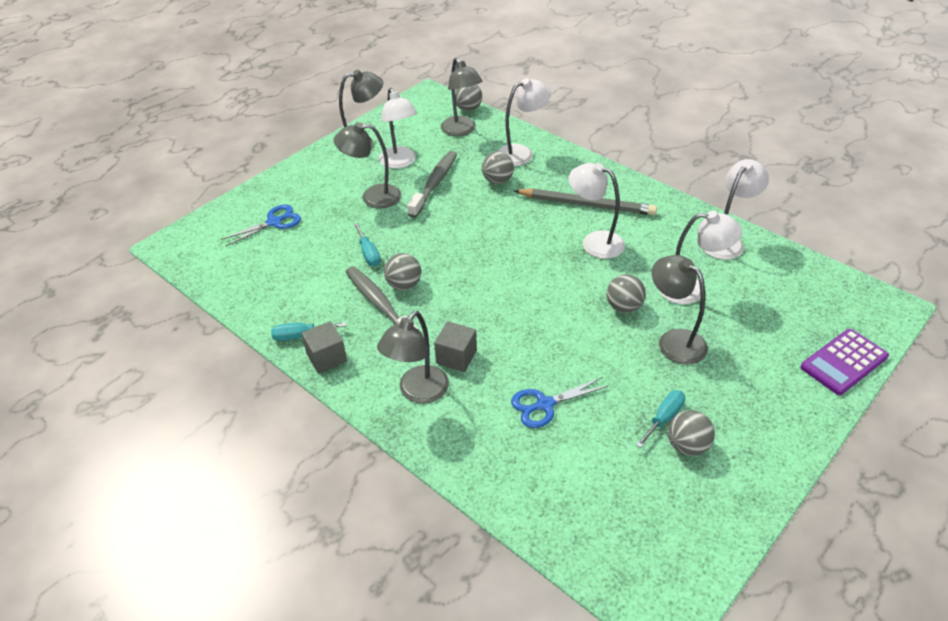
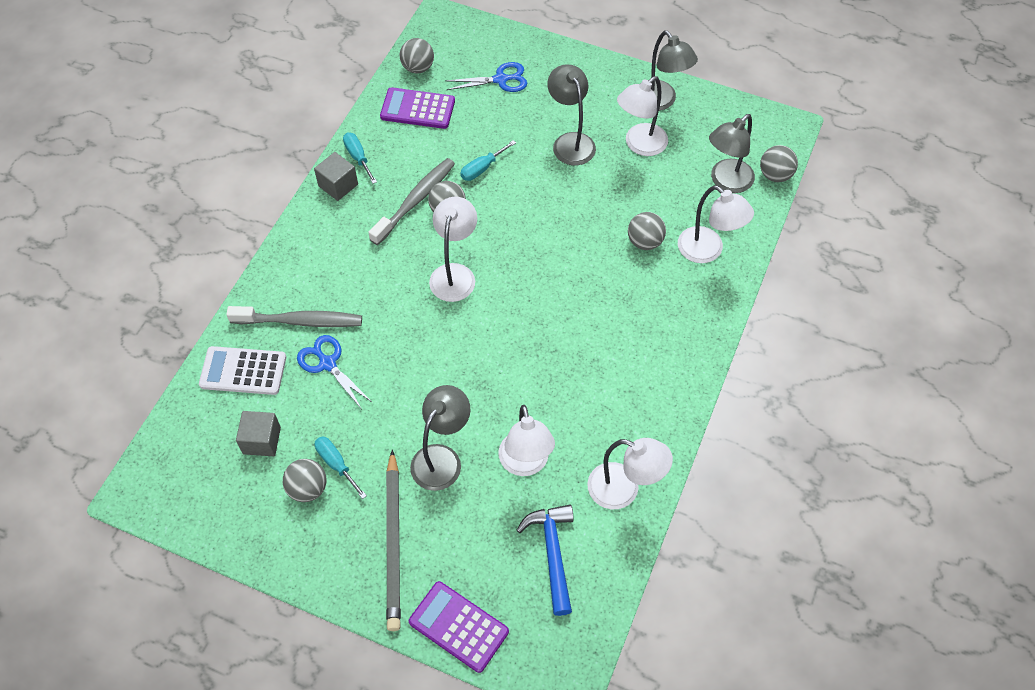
camera: 70 degrees right, 15 degrees up
blue scissors [221,205,301,246] -> blue scissors turned 45 degrees counterclockwise [445,62,527,92]
grey lamp [377,311,449,404] -> none
grey toothbrush [407,151,457,218] -> grey toothbrush moved to [226,306,362,327]
grey cube [434,321,477,372] -> grey cube moved to [236,411,281,456]
grey pencil [514,189,657,215] -> grey pencil moved to [386,450,401,631]
white lamp [569,163,625,259] -> white lamp moved to [429,197,477,302]
grey ball [607,274,646,313] -> grey ball moved to [399,38,434,74]
turquoise screwdriver [636,390,685,448] -> turquoise screwdriver turned 150 degrees counterclockwise [315,436,367,499]
none -> white calculator [199,346,286,395]
none -> purple calculator [380,87,455,129]
none -> blue hammer [516,505,574,616]

